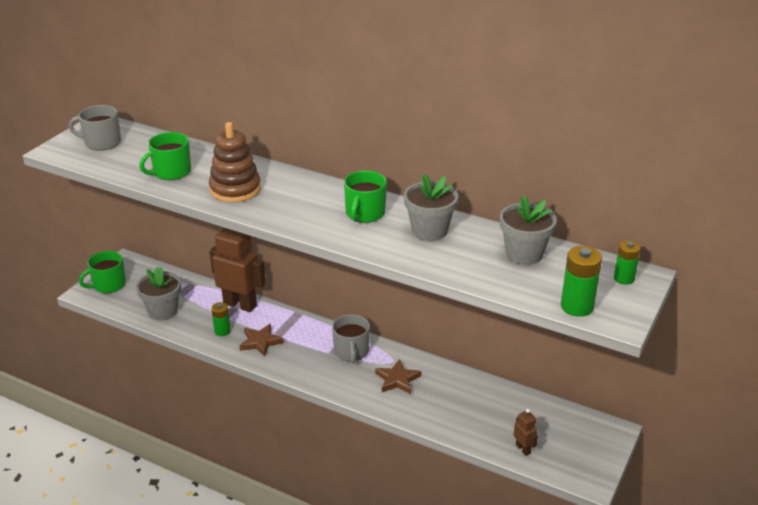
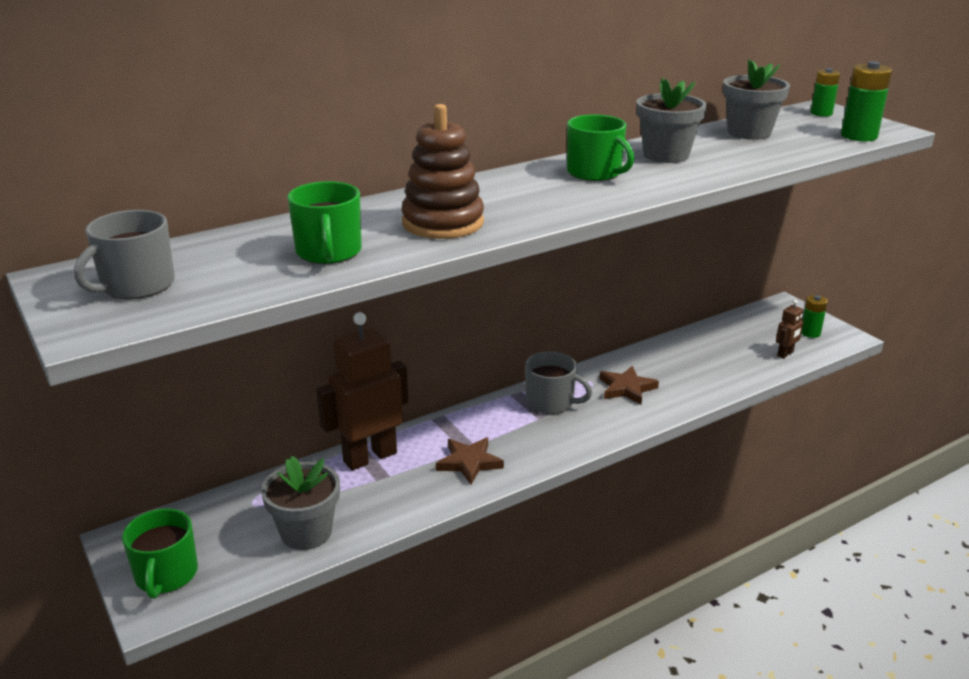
camera: 60 degrees left, 5 degrees down
green battery [211,302,231,336] -> green battery moved to [801,295,828,338]
brown robot [514,409,538,456] -> brown robot turned 135 degrees clockwise [776,300,804,359]

